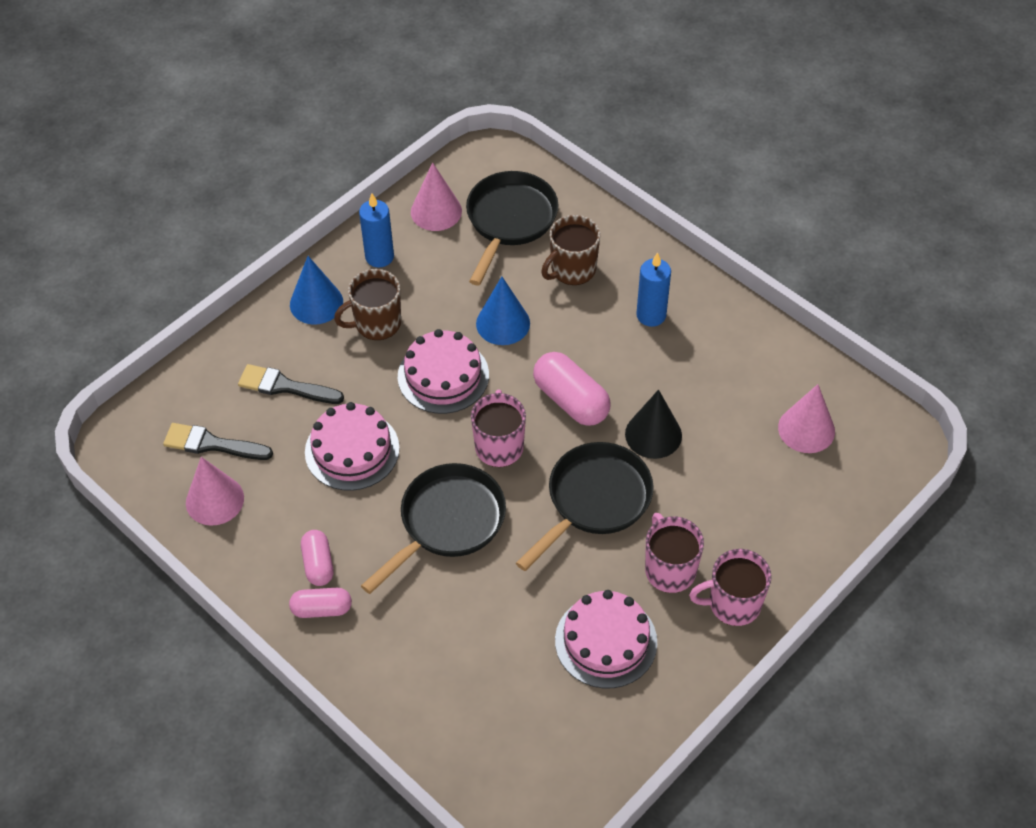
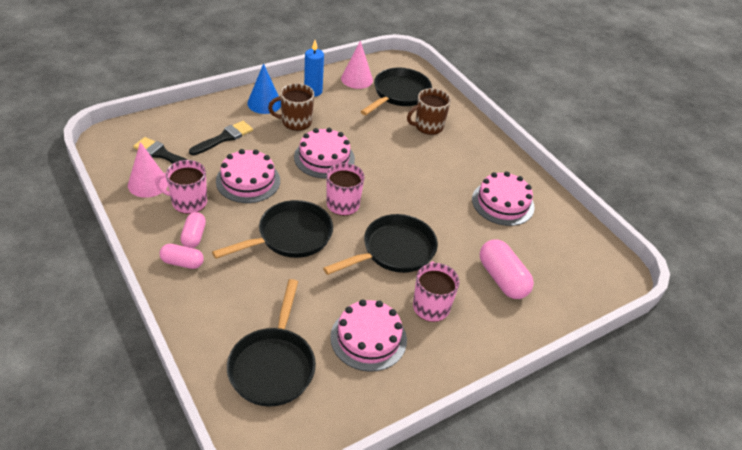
camera: 10 degrees right, 10 degrees down
black brush [238,364,344,404] -> black brush turned 105 degrees clockwise [189,121,253,155]
blue cone [476,277,530,345] -> none
pink capsule [533,352,611,426] -> pink capsule moved to [480,239,534,299]
black cone [625,390,682,459] -> none
blue candle [636,252,671,327] -> none
pink mug [689,549,772,626] -> pink mug moved to [155,160,207,214]
pink cone [778,384,835,453] -> none
none -> black pan [227,279,316,407]
none -> pink cake [472,171,535,226]

